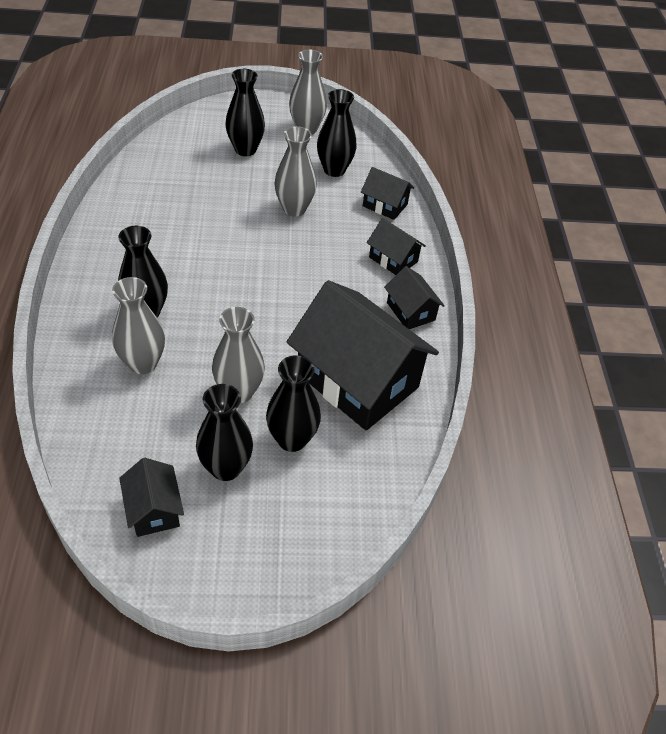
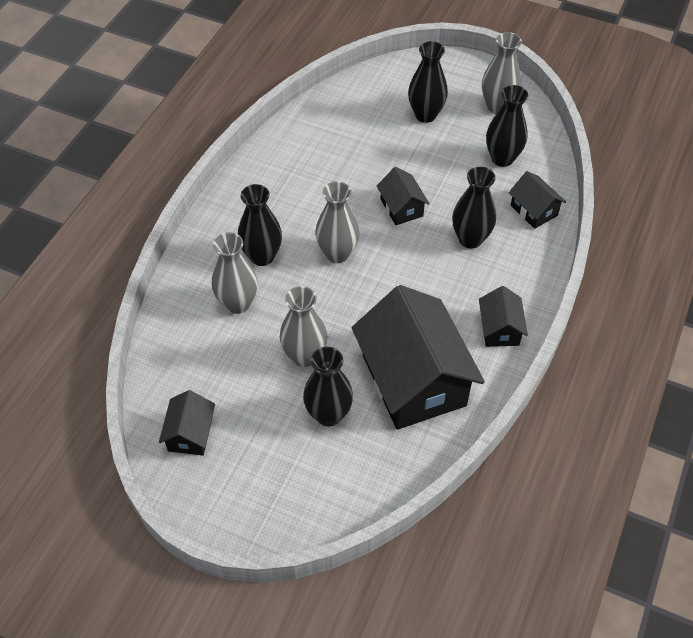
camera: 30 degrees right, 5 degrees up
black vase [196,384,253,481] -> black vase moved to [452,167,496,249]
grey vase [274,126,317,217] -> grey vase moved to [315,181,360,263]
black house [367,218,426,275] -> black house moved to [376,167,430,225]

